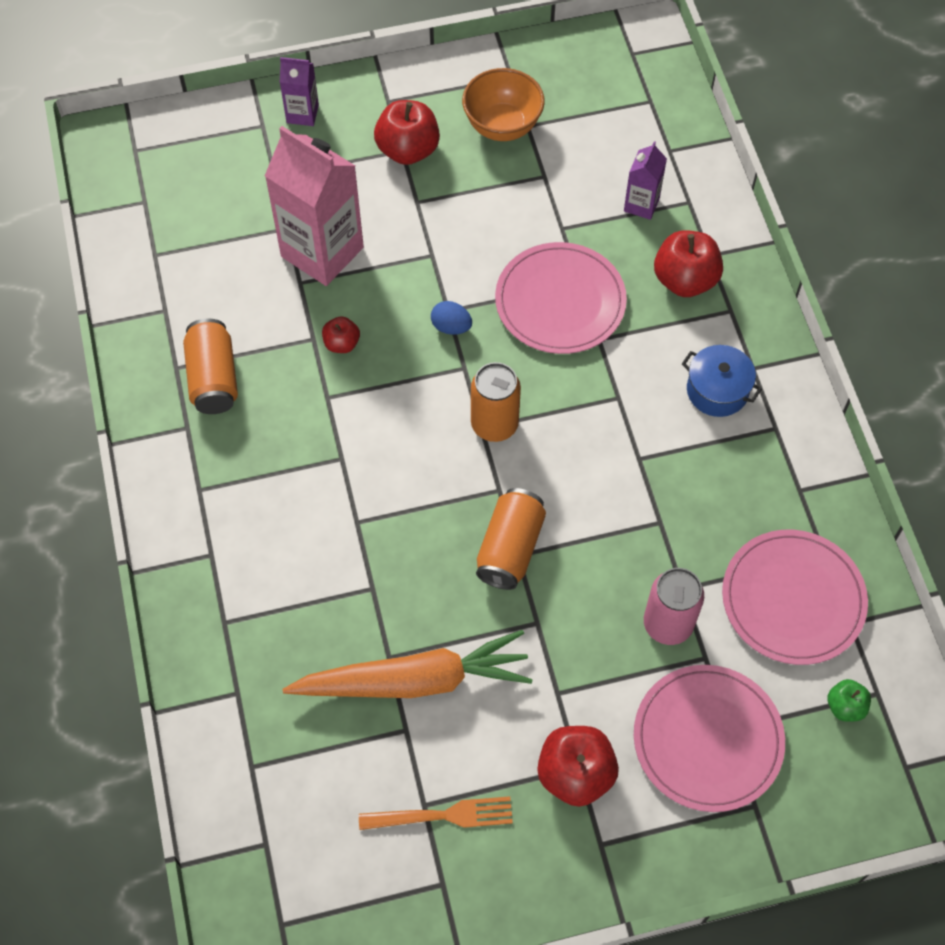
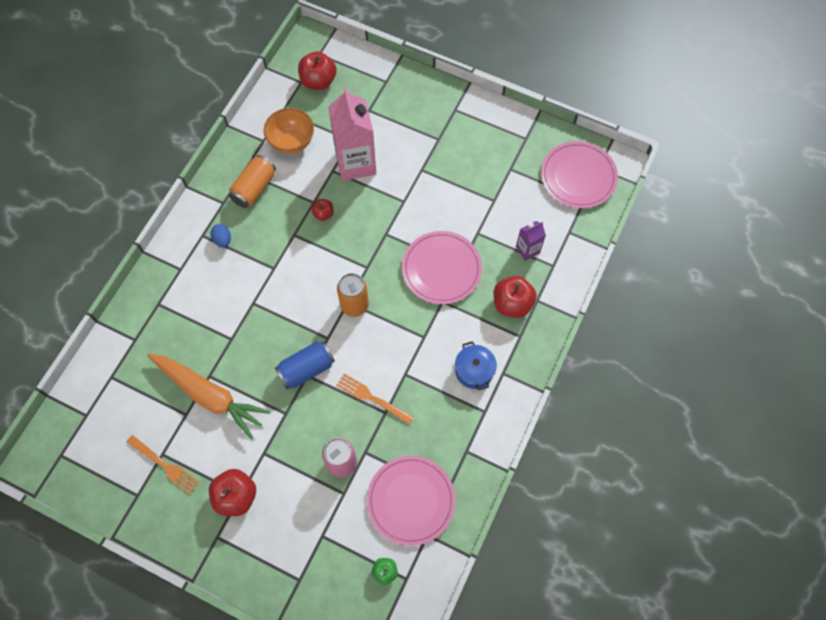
camera: 40 degrees right, 5 degrees up
purple carton [280,57,319,126] -> none
red apple [374,100,440,165] -> red apple moved to [298,52,337,90]
blue egg [431,301,472,335] -> blue egg moved to [210,224,231,248]
orange bowl [462,68,545,141] -> orange bowl moved to [264,108,314,154]
orange can [476,488,546,590] -> blue can [275,341,335,389]
pink plate [634,665,785,812] -> pink plate moved to [541,141,618,208]
none -> orange fork [336,374,414,424]

